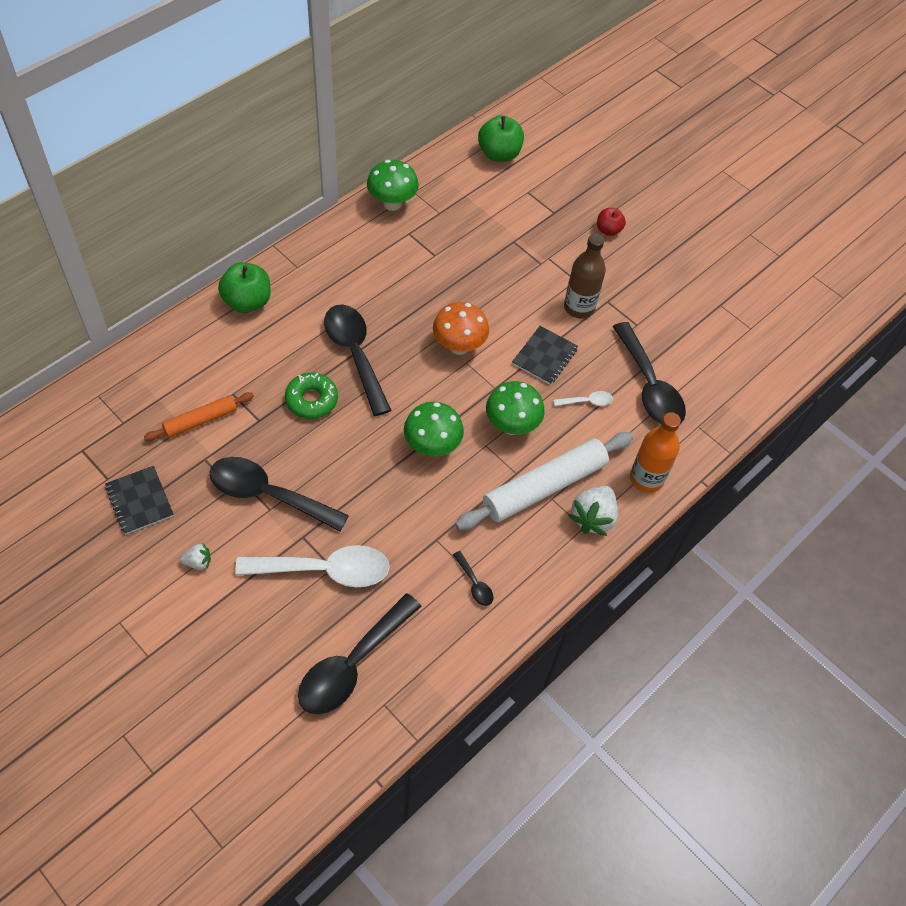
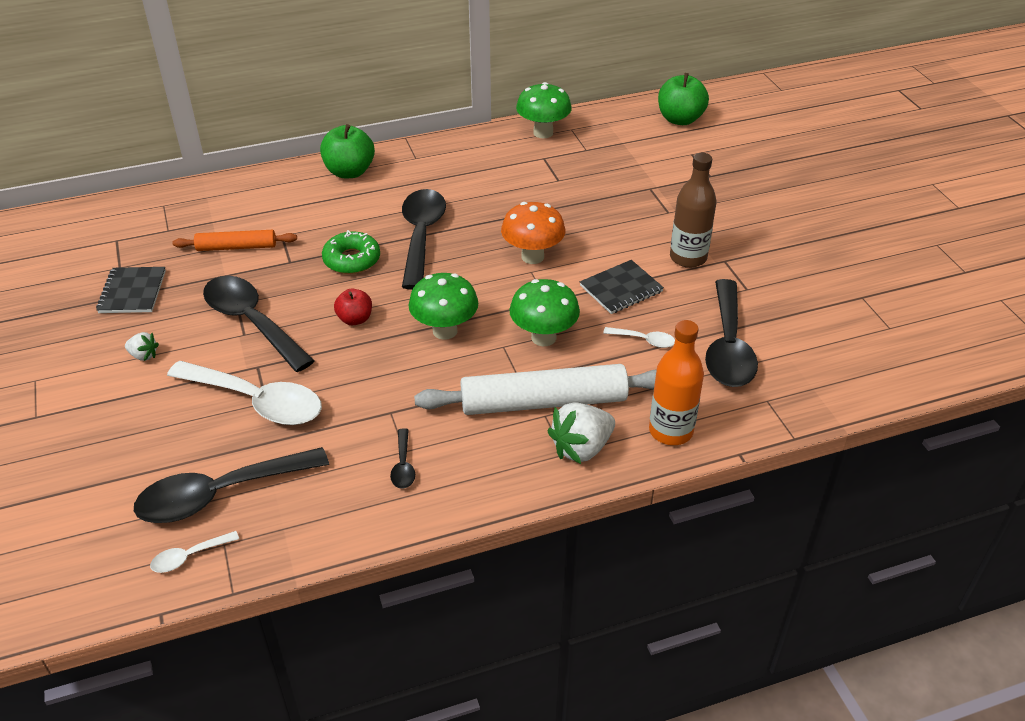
camera: 30 degrees right, 15 degrees down
red apple [597,208,626,236] -> red apple moved to [334,289,372,325]
none -> white spoon [150,531,239,573]

